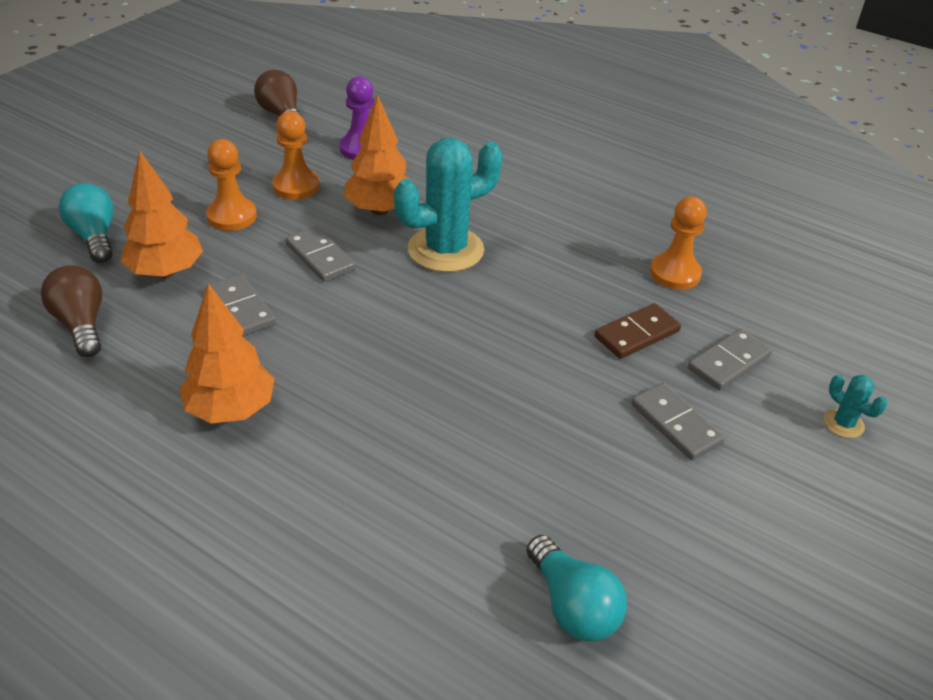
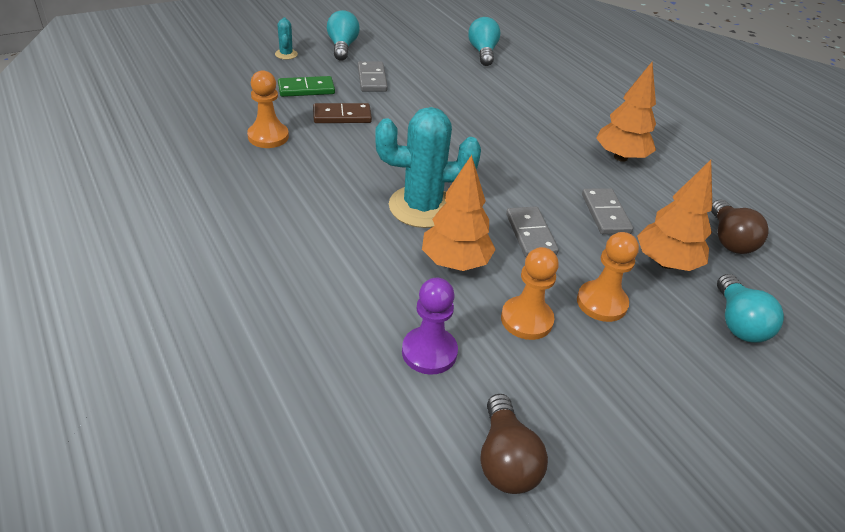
camera: 155 degrees left, 0 degrees up
grey domino [688,329,773,390] -> green domino [278,76,335,97]
none -> turquoise light bulb [327,10,360,61]

